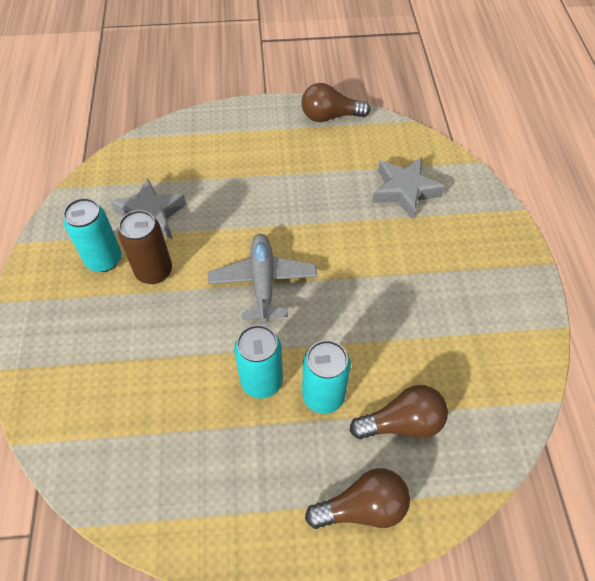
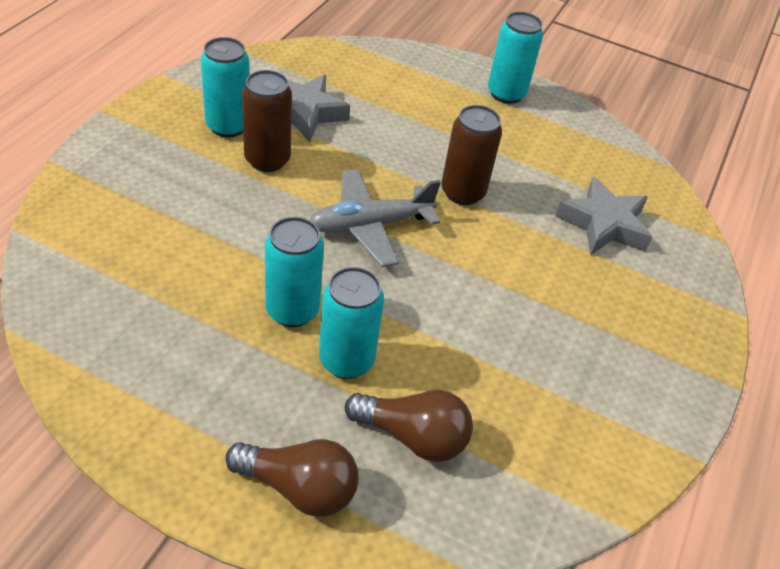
camera: 25 degrees right, 10 degrees down
grey plane [208,234,317,324] -> grey plane turned 135 degrees counterclockwise [310,169,441,267]
brown light bulb [301,83,370,122] -> none
none -> brown can [442,105,502,205]
none -> turquoise can [488,12,543,104]

